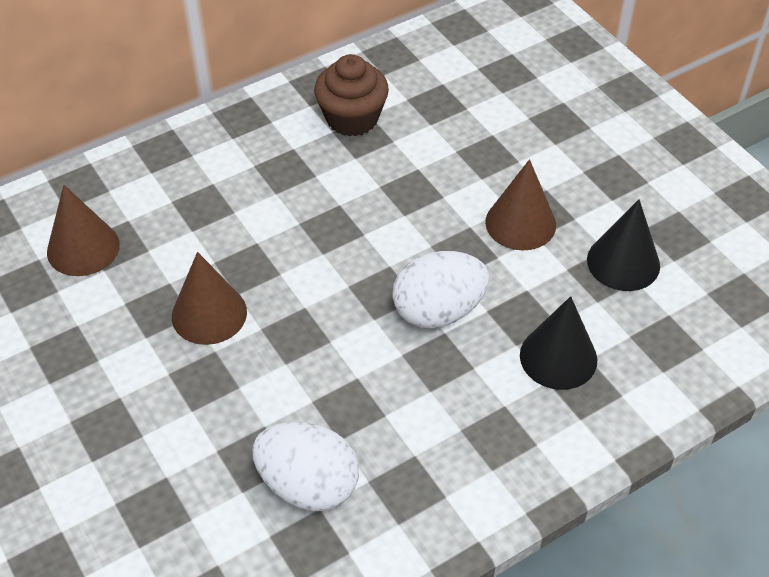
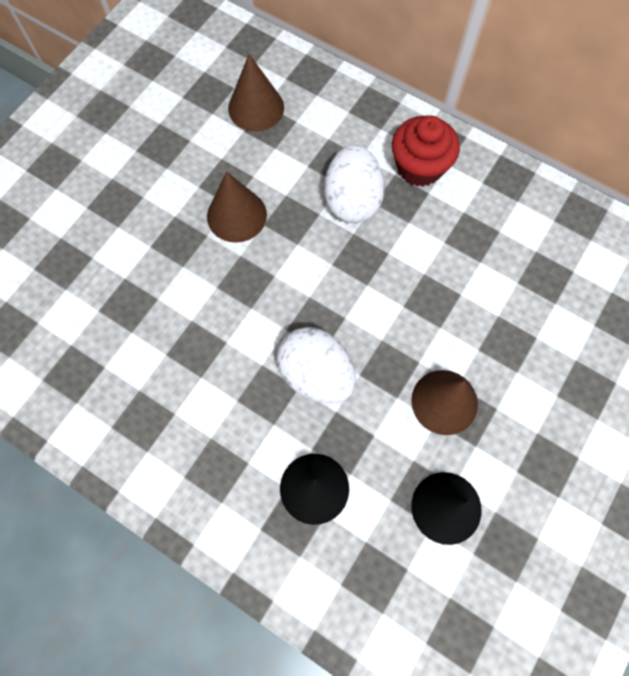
camera: 65 degrees right, 20 degrees up
white egg [252,422,359,511] -> white egg moved to [324,144,385,224]
brown cupcake [314,54,389,136] -> none
none -> red cupcake [392,115,460,187]

